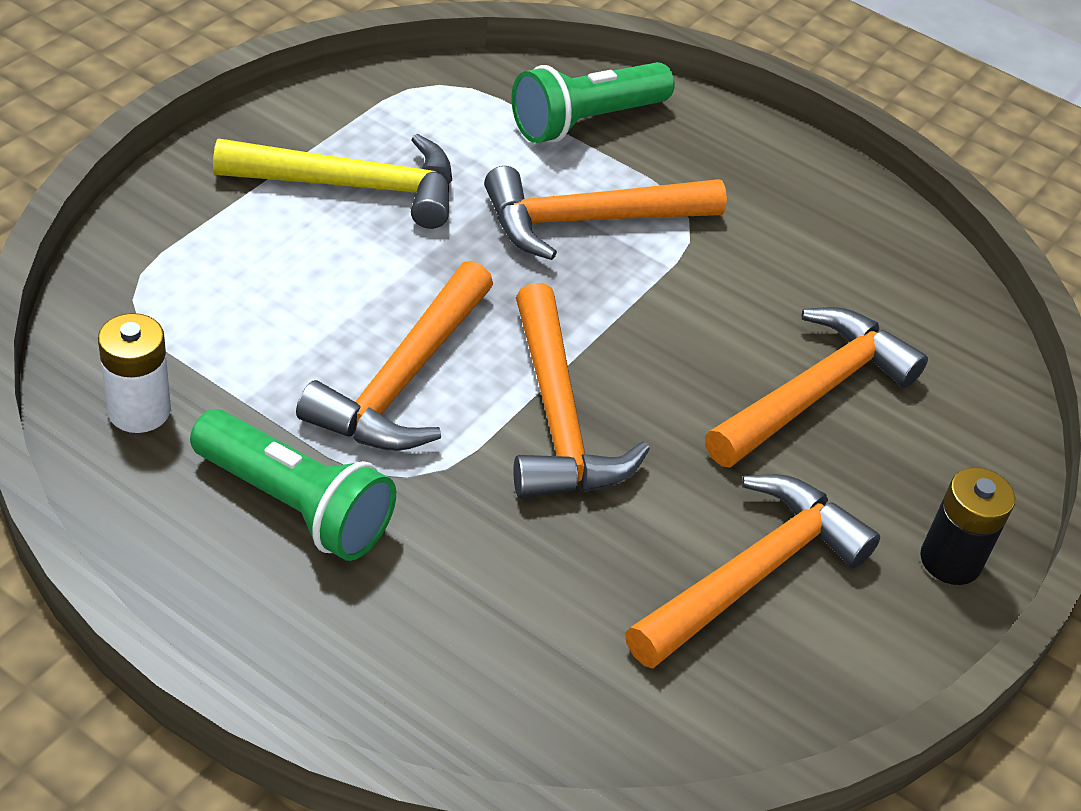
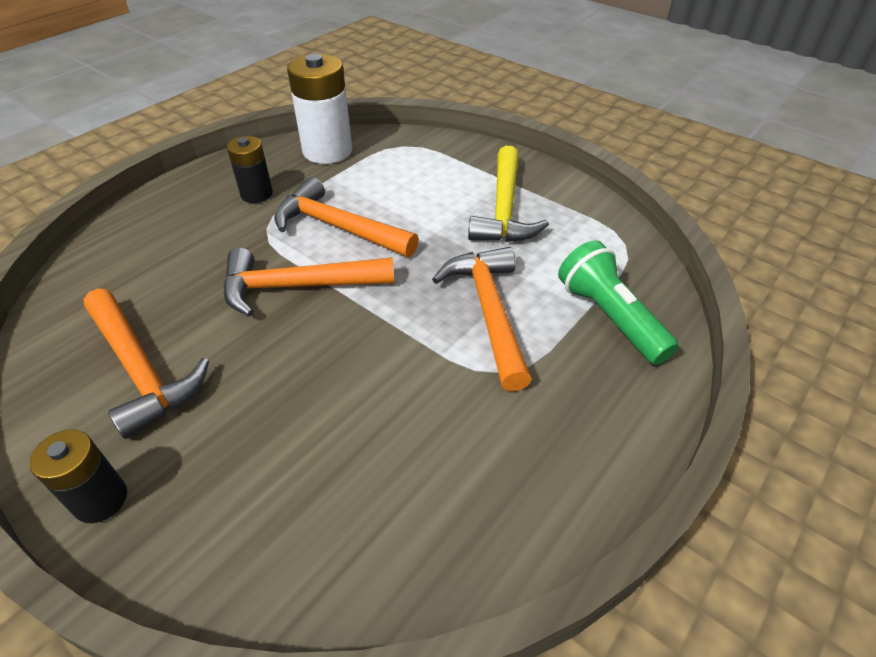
camera: 100 degrees right, 0 degrees up
white battery [98,313,171,433] -> white battery [287,54,352,164], size x1.71
green flashlight [190,409,396,561] -> black battery [227,136,273,203]
orange hammer [705,307,928,468] -> none

